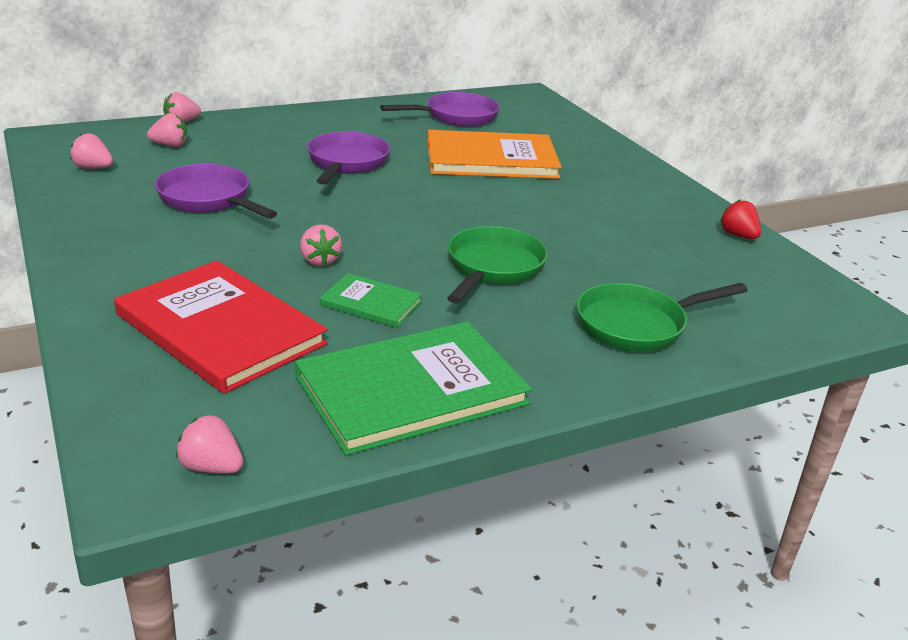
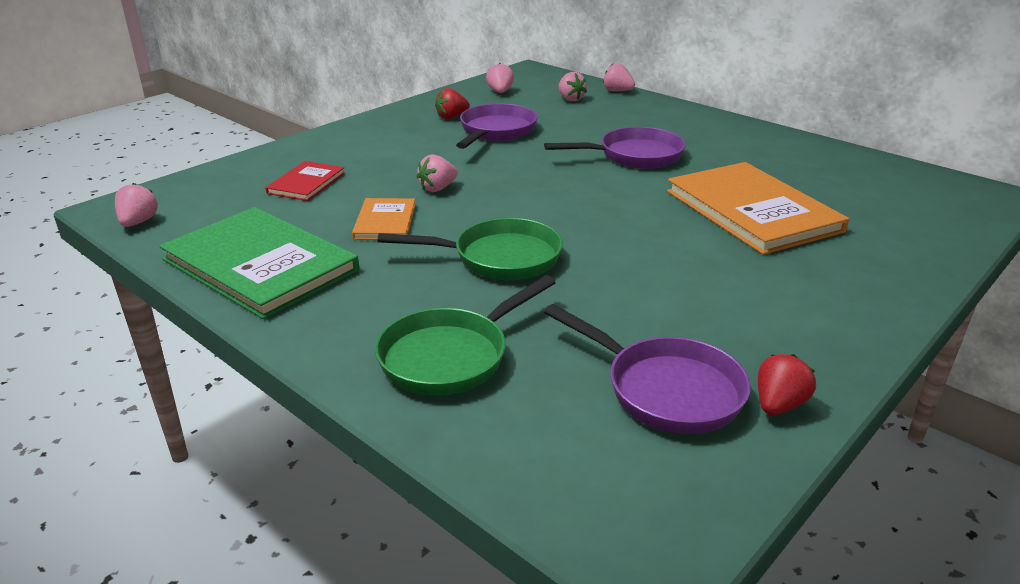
camera: 70 degrees right, 0 degrees up
red book [114,260,328,394] -> red book [265,161,345,201], size x0.50
green book [320,273,422,328] -> orange book [352,198,416,240]
purple pan [380,92,500,127] -> purple pan moved to [544,304,751,434]
green pan [576,283,748,352] -> green pan turned 90 degrees counterclockwise [375,275,556,396]
none -> red strawberry [435,88,470,119]

